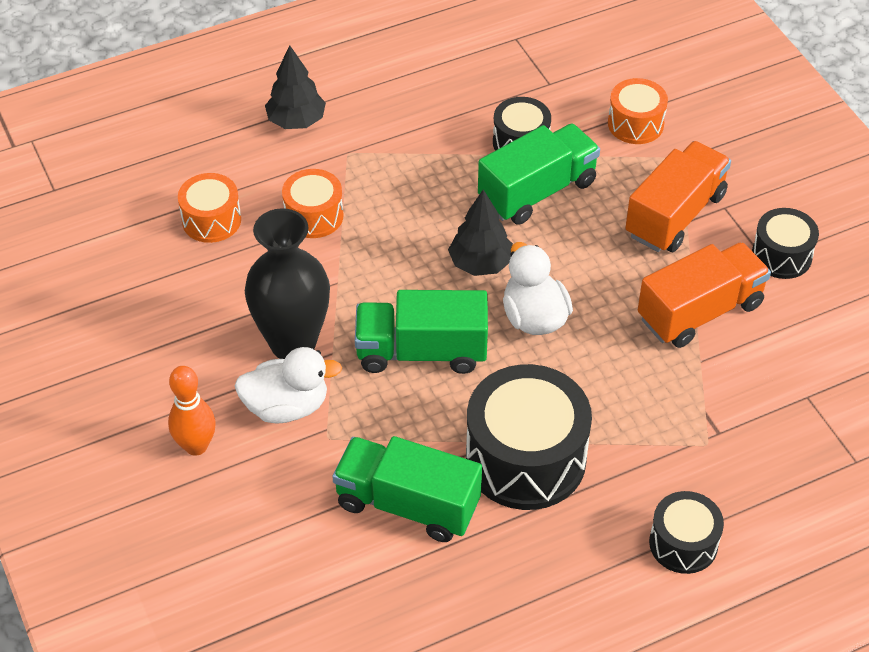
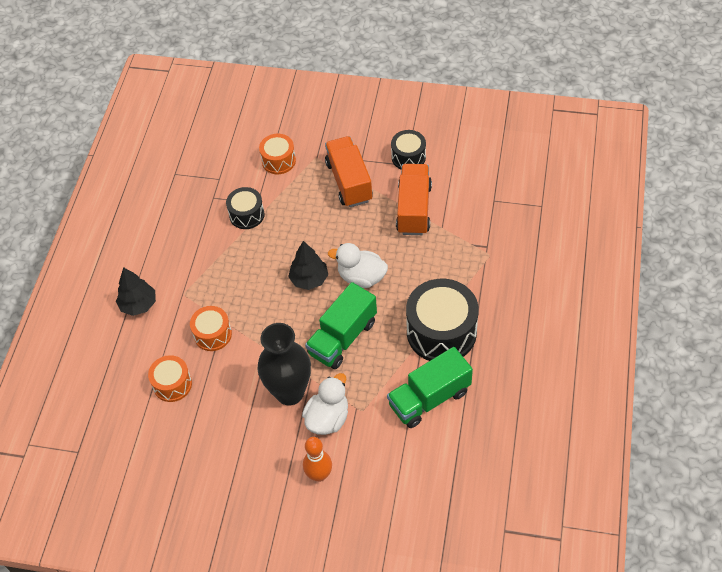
camera: 50 degrees left, 5 degrees up
green truck [478,124,600,225] -> none
black drum [649,491,724,574] -> none

